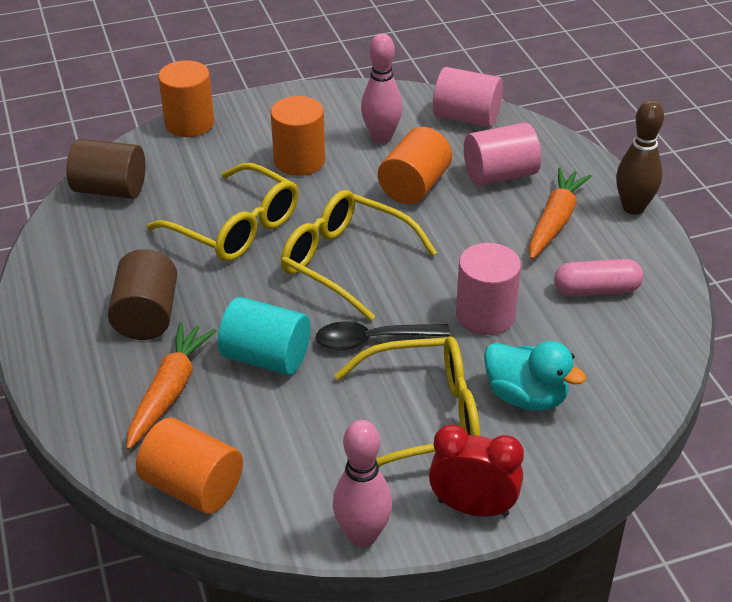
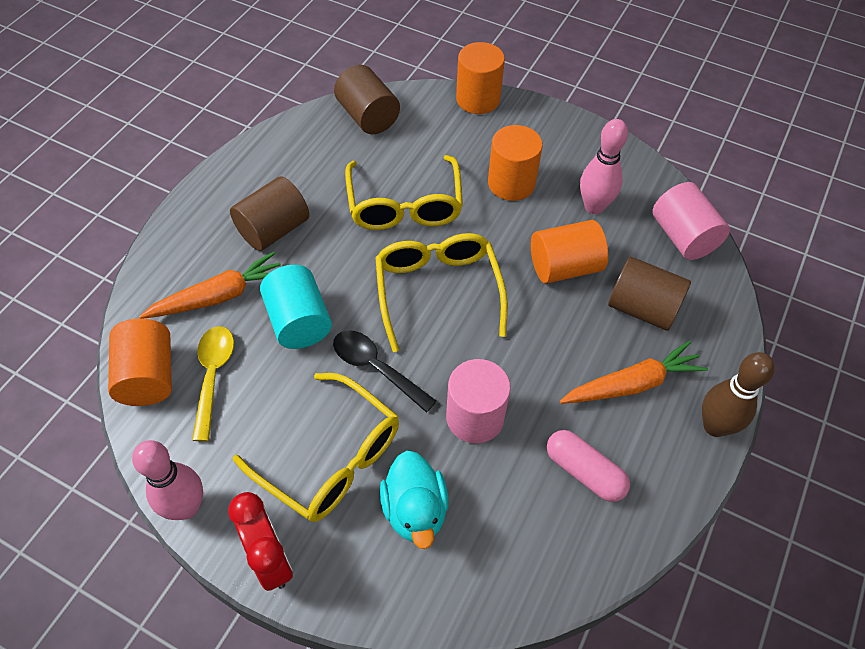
camera: 45 degrees right, 15 degrees up
pink cylinder [464,122,541,186] -> brown cylinder [608,257,691,331]
none -> yellow spoon [192,326,234,441]

